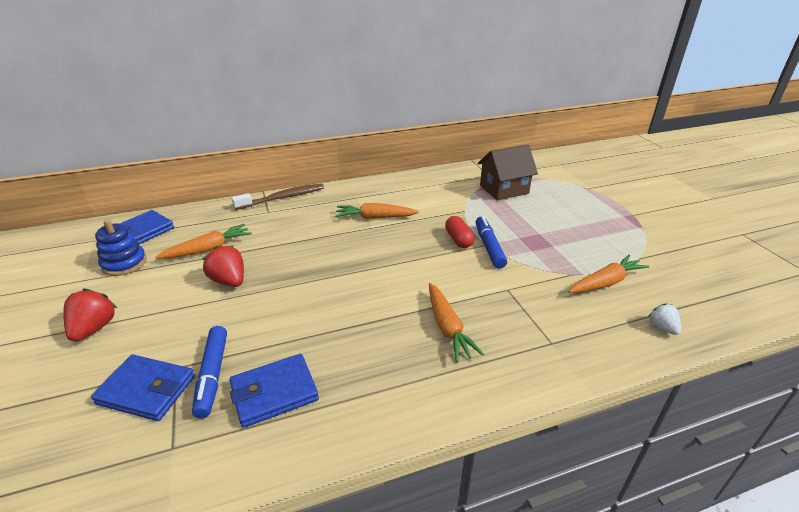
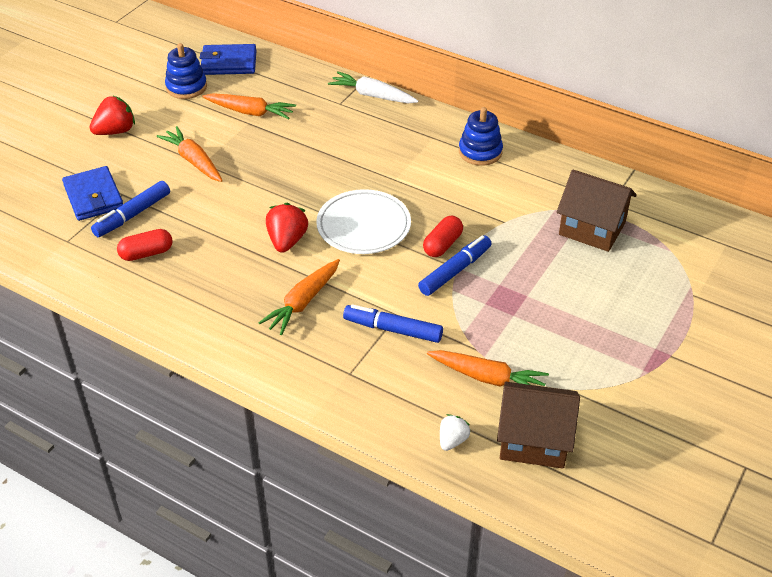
camera: 50 degrees right, 10 degrees up
red strawberry [202,245,244,287] -> red strawberry moved to [266,203,308,253]
blue wallet [230,354,319,428] -> red capsule [117,229,173,261]
brown toothbrush [232,183,324,210] -> white carrot [328,72,418,103]
orange carrot [335,203,419,219] -> orange carrot moved to [157,126,223,182]
none -> white plate [316,189,411,254]
none -> blue marker [343,304,443,343]
none -> blue stacking toy [459,107,503,166]
none -> brown house [497,382,580,469]

